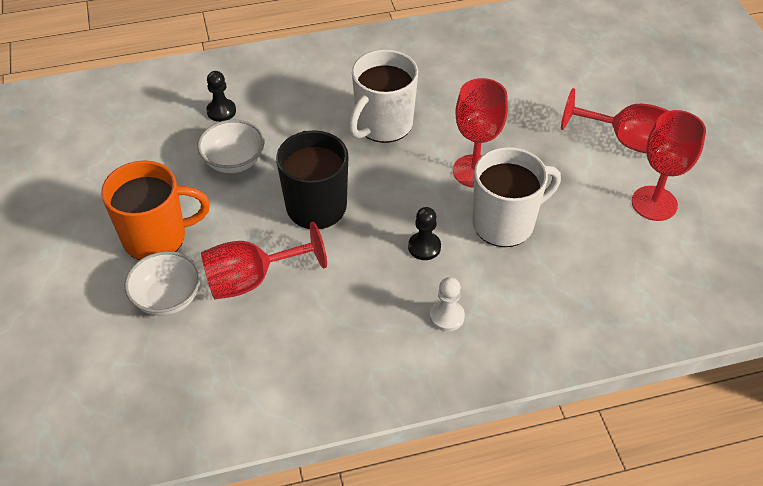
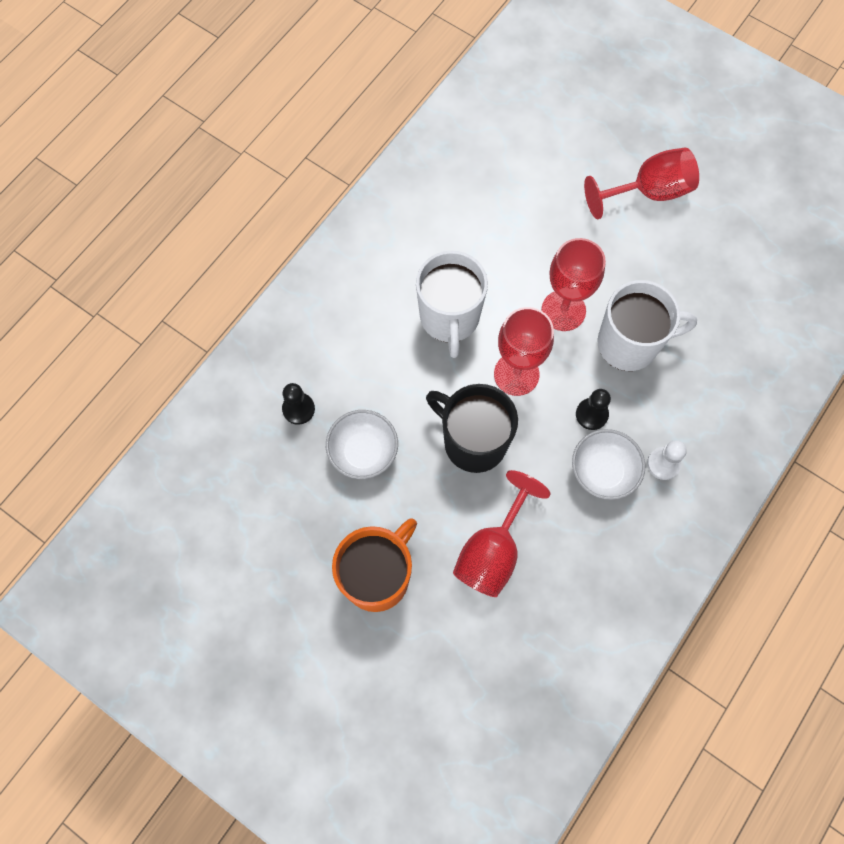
camera: 40 degrees left, 20 degrees up
white bowl [125,251,201,316] -> white bowl moved to [572,429,645,500]
white mug [472,147,561,247] -> white mug turned 60 degrees clockwise [597,280,697,371]
red goblet [632,110,706,221] -> red goblet moved to [494,307,554,396]

